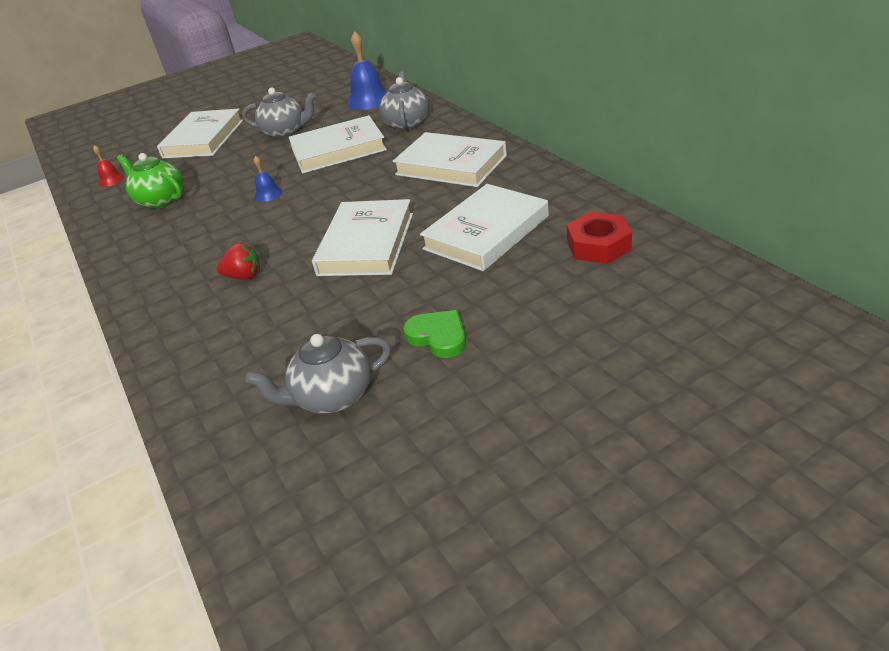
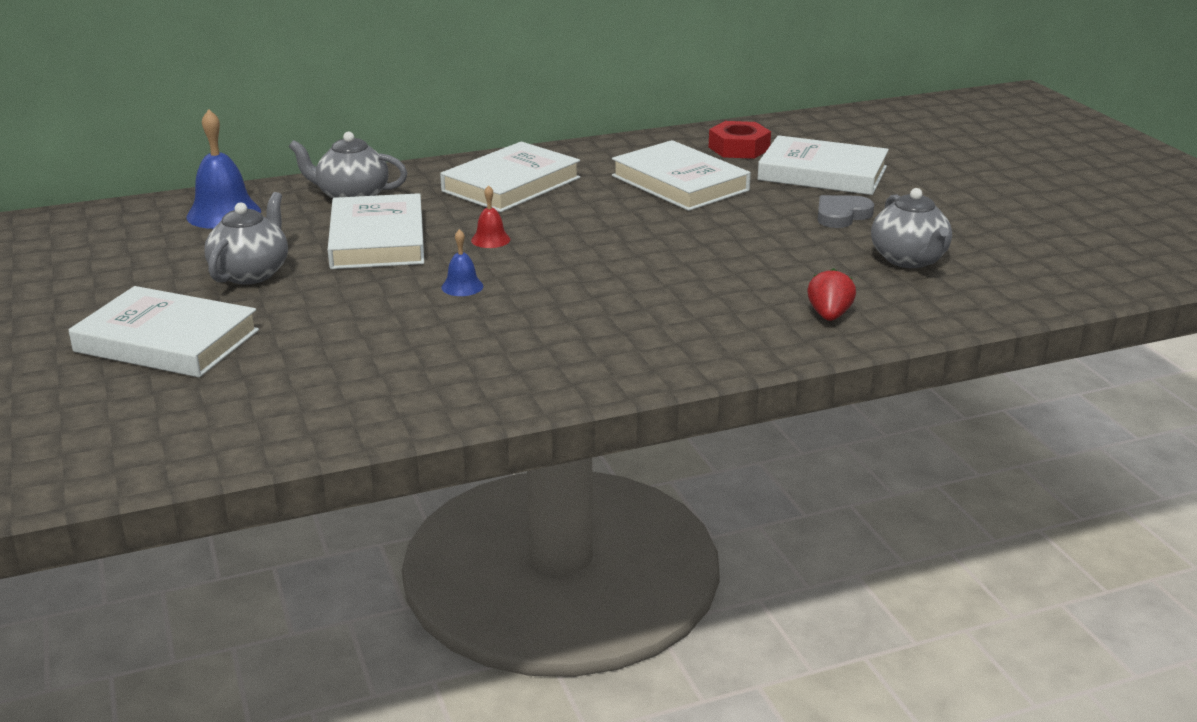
camera: 85 degrees left, 10 degrees down
red bell [93,145,124,187] -> red bell moved to [471,185,510,248]
green teapot [117,153,183,209] -> none
red strawberry [217,243,260,280] -> red strawberry moved to [807,268,856,321]
white book [312,199,413,276] -> white book moved to [758,135,889,195]
green heart [403,310,466,358] -> grey heart [818,195,874,228]

